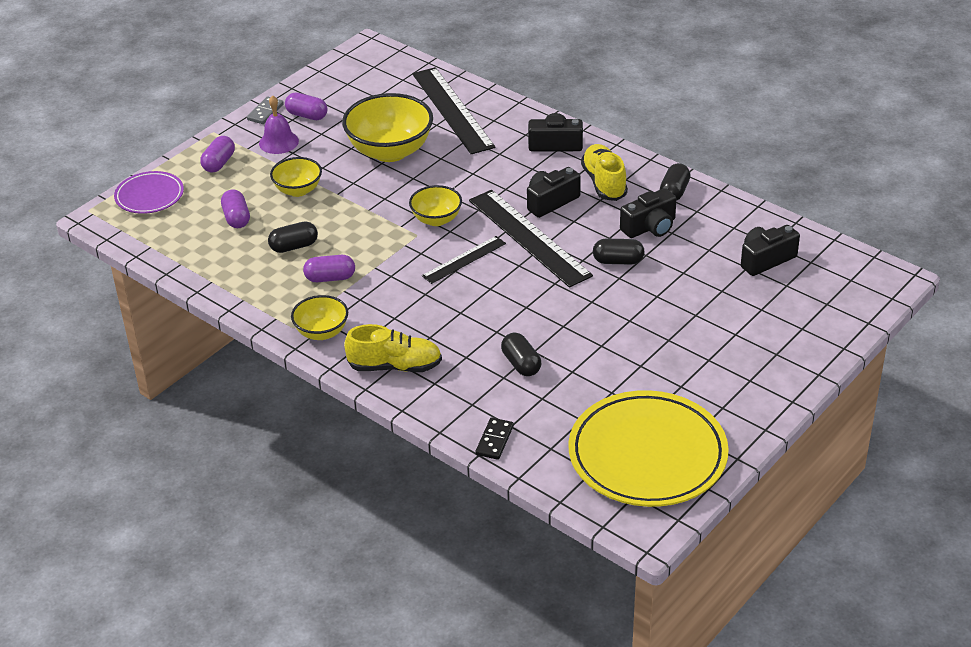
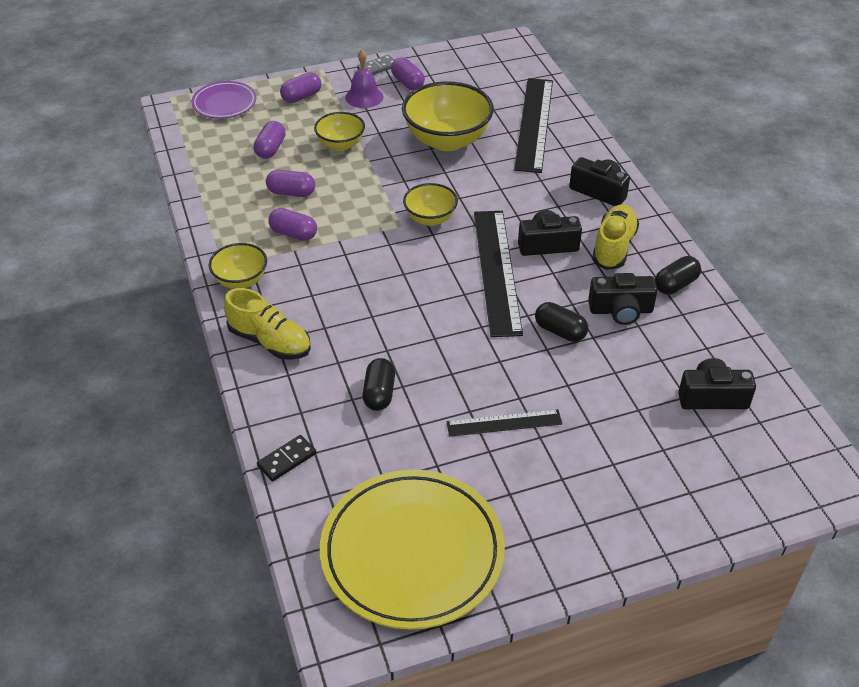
camera: 30 degrees right, 5 degrees up
black capsule [268,221,318,253] -> purple capsule [266,170,315,197]
black ruler [422,236,506,284] -> black ruler moved to [447,409,562,437]

